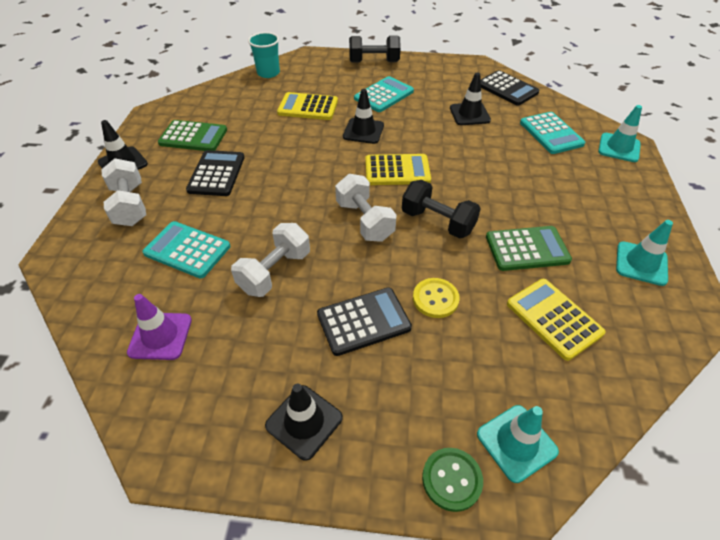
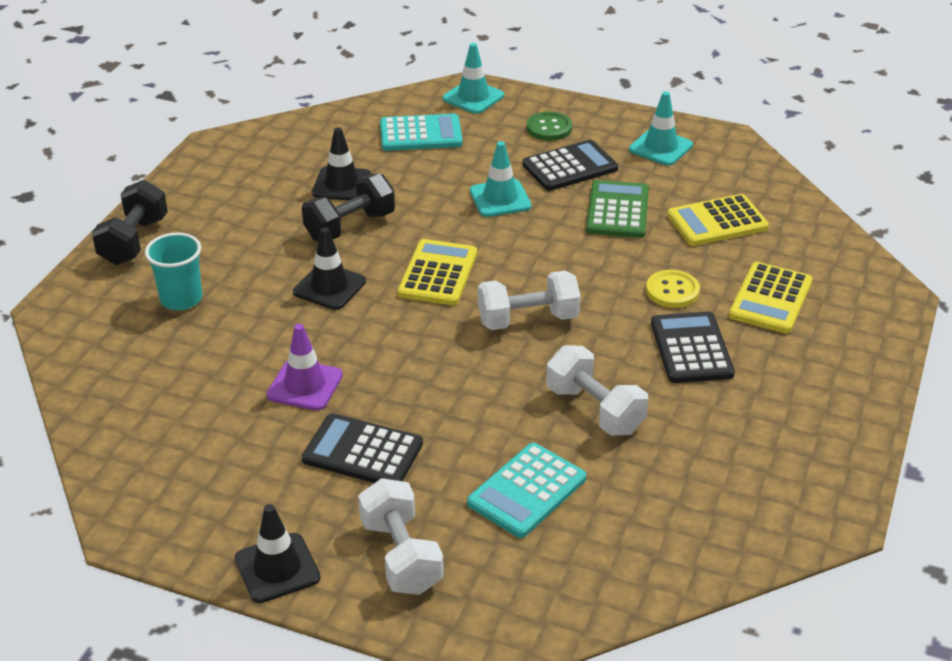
camera: 75 degrees left, 10 degrees down
white dumbbell [101,158,146,226] -> white dumbbell turned 75 degrees clockwise [358,478,444,595]
purple traffic cone [127,294,192,360] -> purple traffic cone moved to [267,324,343,411]
green calculator [158,120,227,151] -> none
turquoise cup [248,32,280,78] -> turquoise cup moved to [145,233,202,310]
black traffic cone [265,384,343,461] -> none
yellow calculator [277,92,338,120] -> yellow calculator moved to [729,262,812,333]
turquoise calculator [354,76,414,112] -> none
black dumbbell [402,180,481,239] -> black dumbbell moved to [302,173,395,242]
green button [422,448,483,512] -> green button moved to [527,111,572,141]
turquoise traffic cone [477,405,559,483] -> turquoise traffic cone moved to [470,141,532,217]
black calculator [481,70,539,106] -> black calculator moved to [523,140,618,191]

